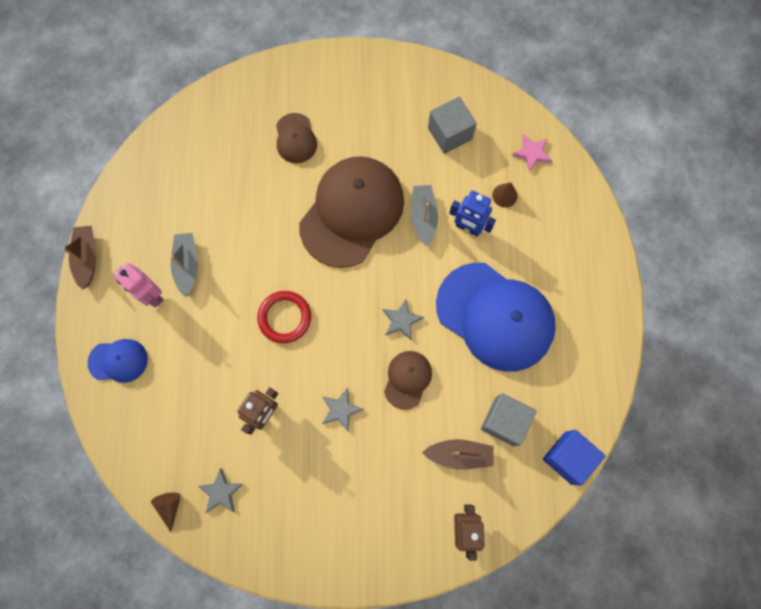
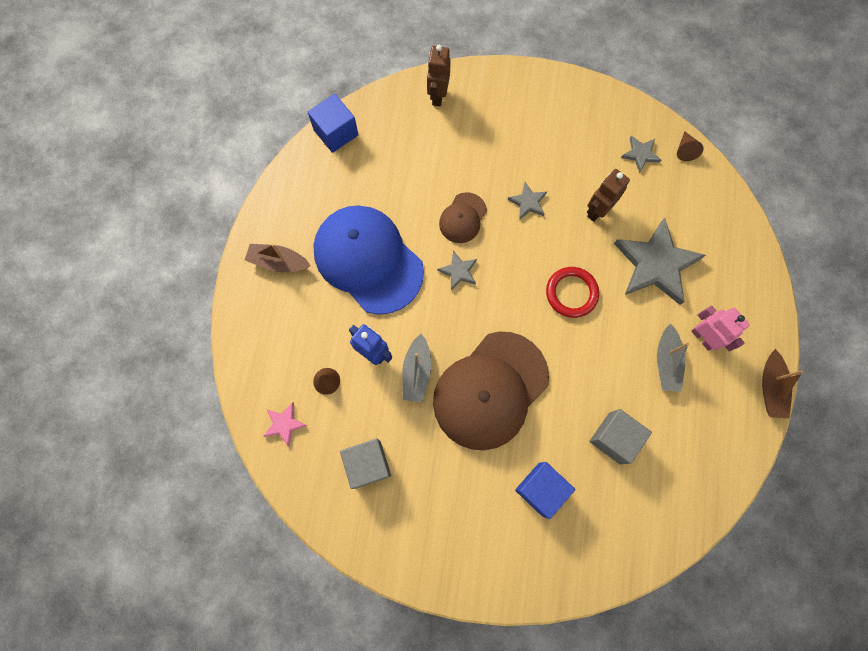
camera: 170 degrees left, 0 degrees up
blue cap [87,339,148,383] -> none
brown cap [276,113,317,163] -> blue cube [515,462,575,519]
brown boat [422,439,494,469] -> brown boat moved to [245,244,311,272]
grey cube [481,393,537,446] -> grey cube moved to [589,409,652,464]
none -> grey star [614,218,706,305]

